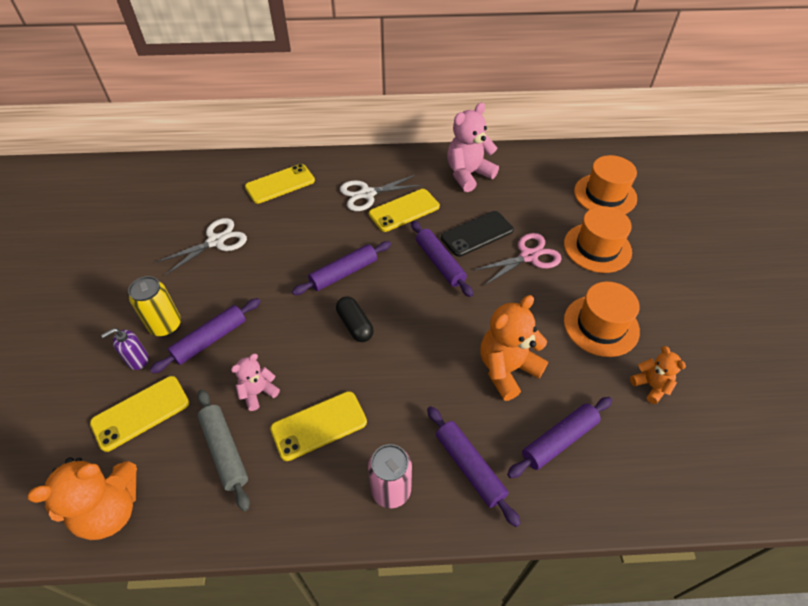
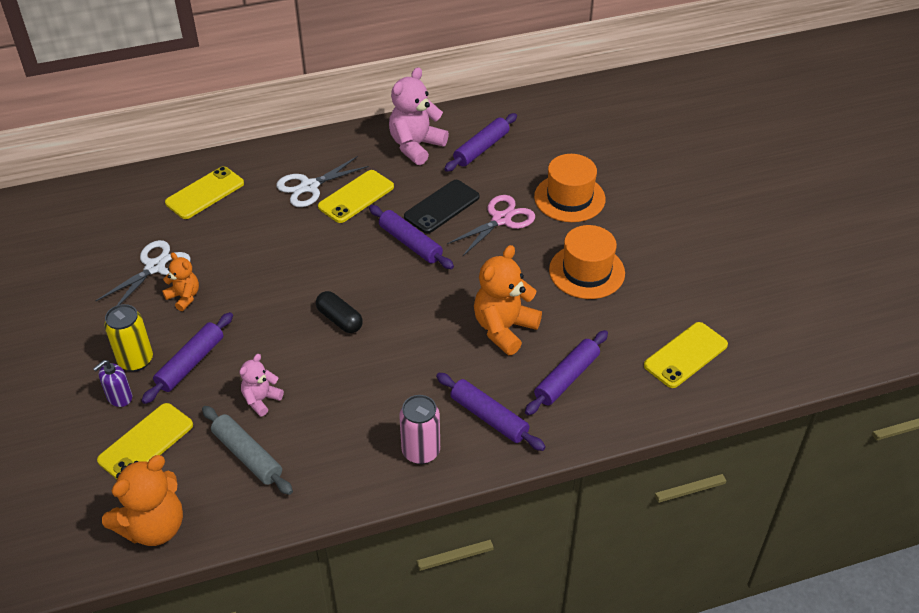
camera: 15 degrees left, 5 degrees down
yellow phone [270,391,367,461] -> yellow phone moved to [644,322,728,388]
purple rolling pin [292,241,391,295] -> purple rolling pin moved to [444,113,517,172]
orange hat [574,155,637,214] -> none
orange teddy bear [630,346,686,404] -> orange teddy bear moved to [162,252,199,311]

